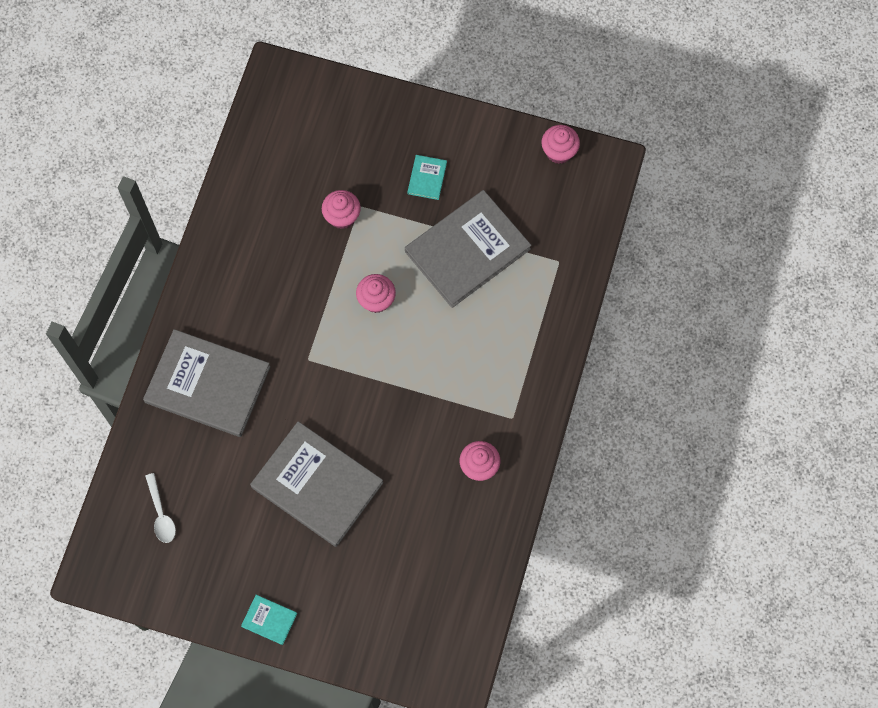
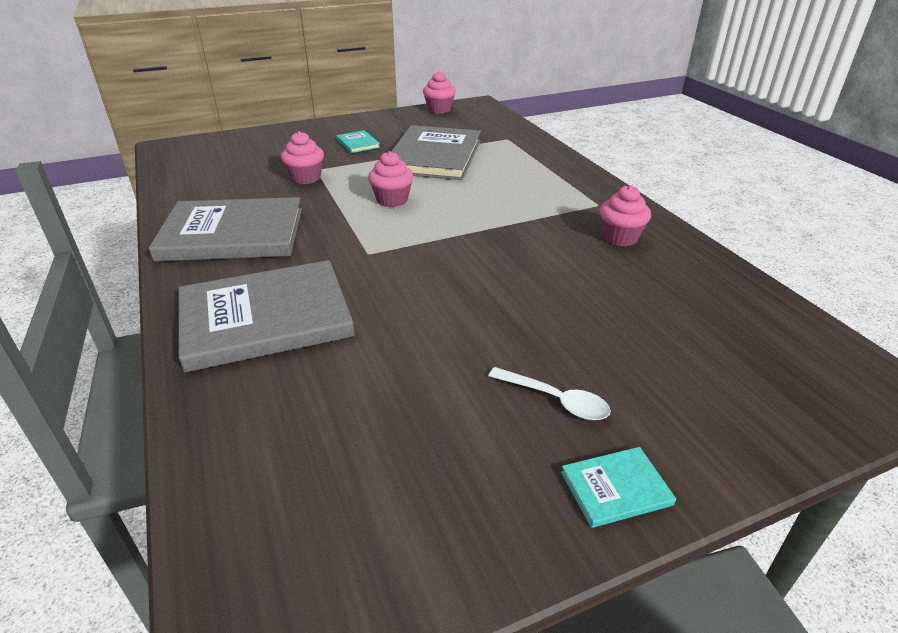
camera: 40 degrees left, 35 degrees down
white spoon [145,473,176,543] -> white spoon moved to [488,367,611,420]
grey book [250,421,383,547] -> grey book moved to [149,197,302,262]

